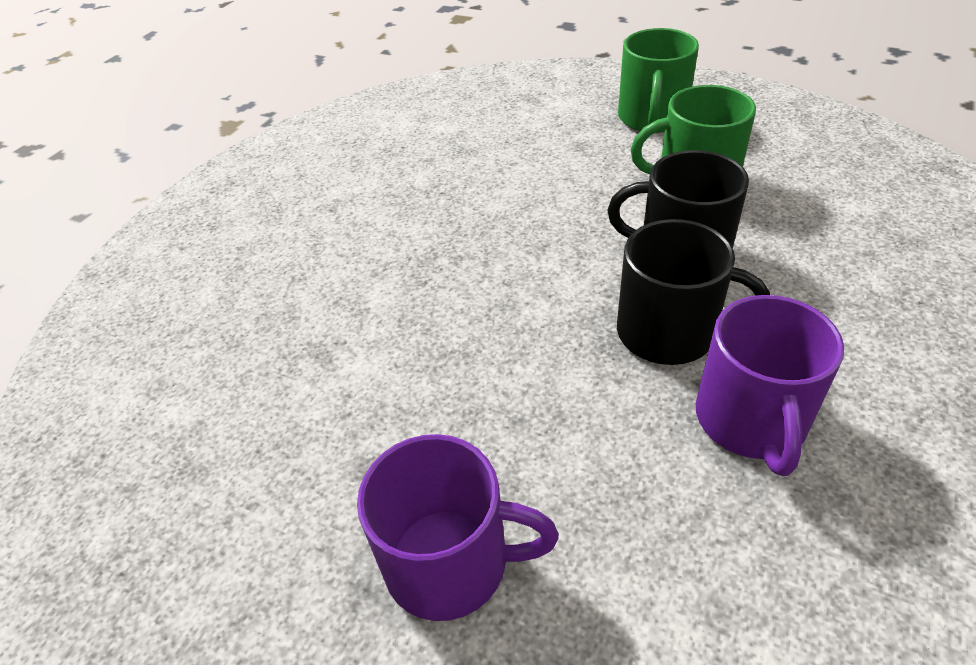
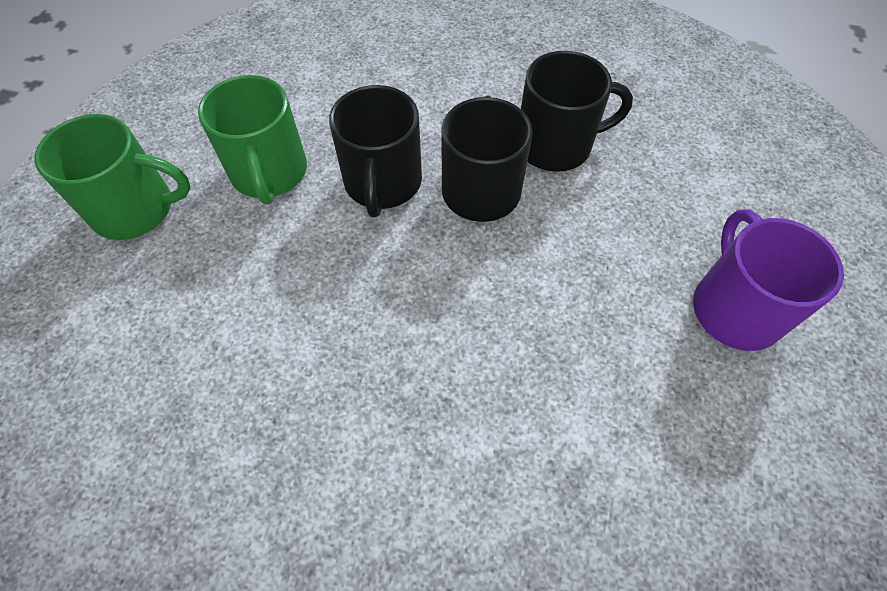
camera: 105 degrees left, 15 degrees up
purple mug [696,295,844,476] -> black mug [521,51,633,172]

